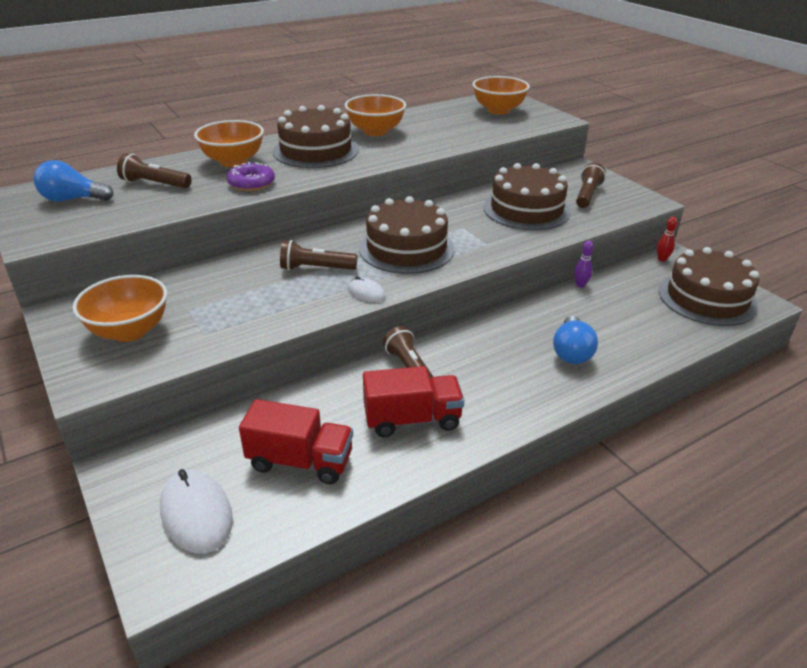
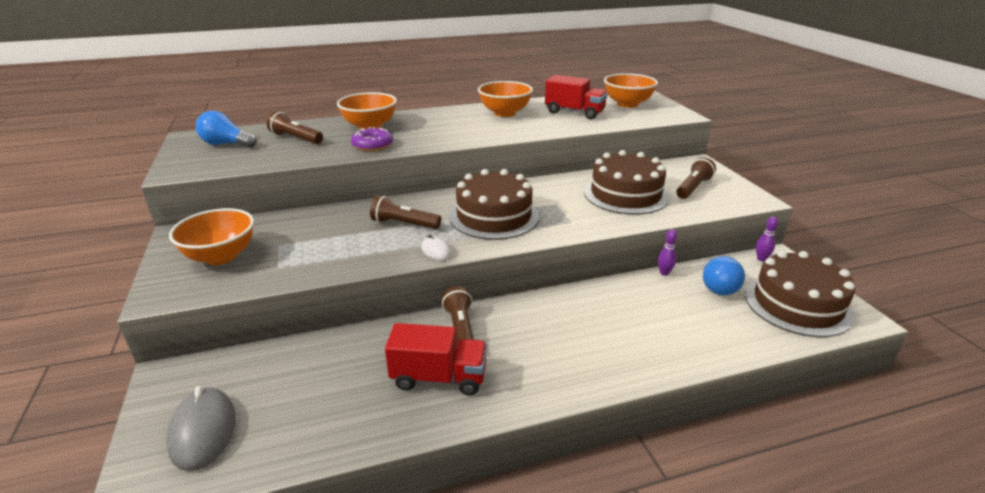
camera: 15 degrees right, 5 degrees down
white mouse [160,469,233,554] -> grey mouse [166,386,236,471]
red truck [239,399,353,484] -> red truck moved to [545,75,608,119]
brown cake [273,105,358,168] -> none
blue light bulb [553,316,598,364] -> blue light bulb moved to [703,255,745,296]
red bowling pin [657,217,678,262] -> purple bowling pin [756,216,778,261]

